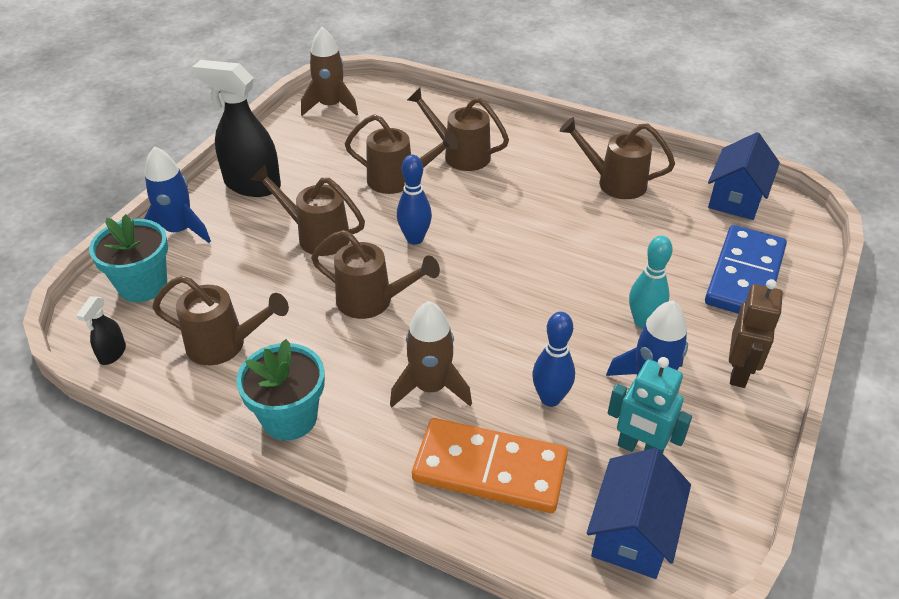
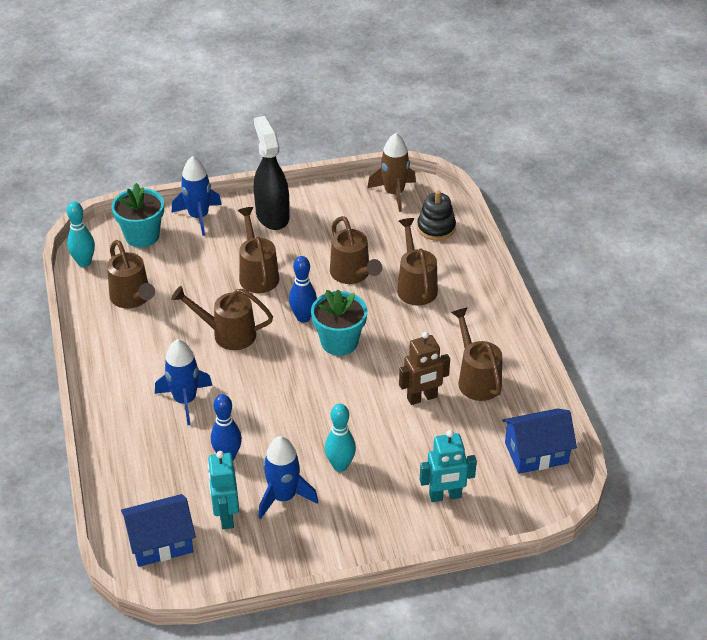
camera: 50 degrees right, 0 degrees up
black spray bottle [76,296,126,365] -> turquoise bowling pin [67,201,95,267]
turquoise flower pot [236,339,325,441] -> turquoise flower pot moved to [311,289,368,356]
brown watering can [311,230,440,319] -> brown watering can turned 120 degrees clockwise [171,286,273,350]
brown rocket [390,301,472,407] -> blue rocket [155,339,213,425]
orange domino [412,418,568,513] -> none
blue domino [705,225,787,314] -> turquoise robot [420,430,477,502]
brown robot [729,279,783,388] -> brown robot moved to [399,332,450,405]
none -> black stacking toy [417,190,456,240]

